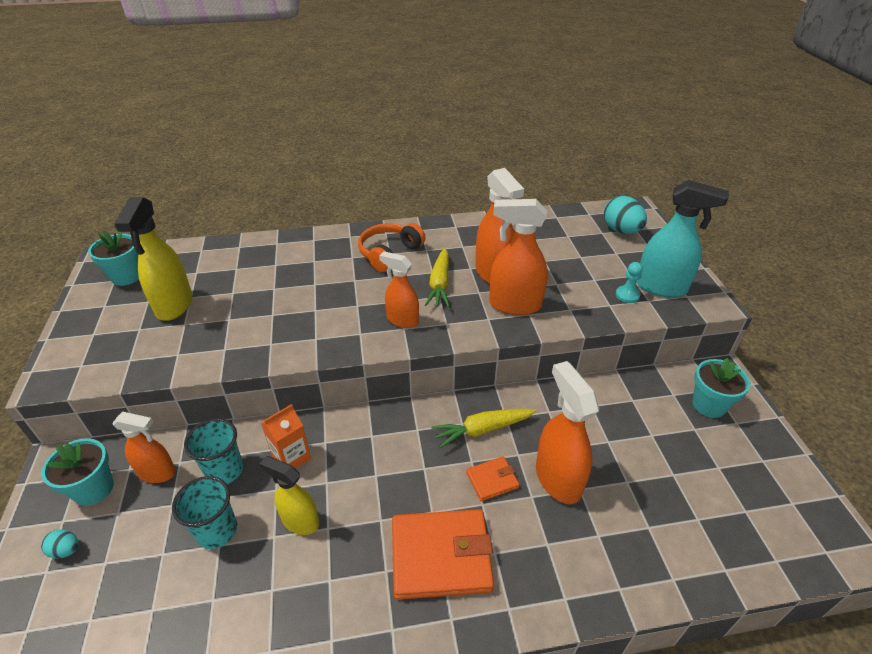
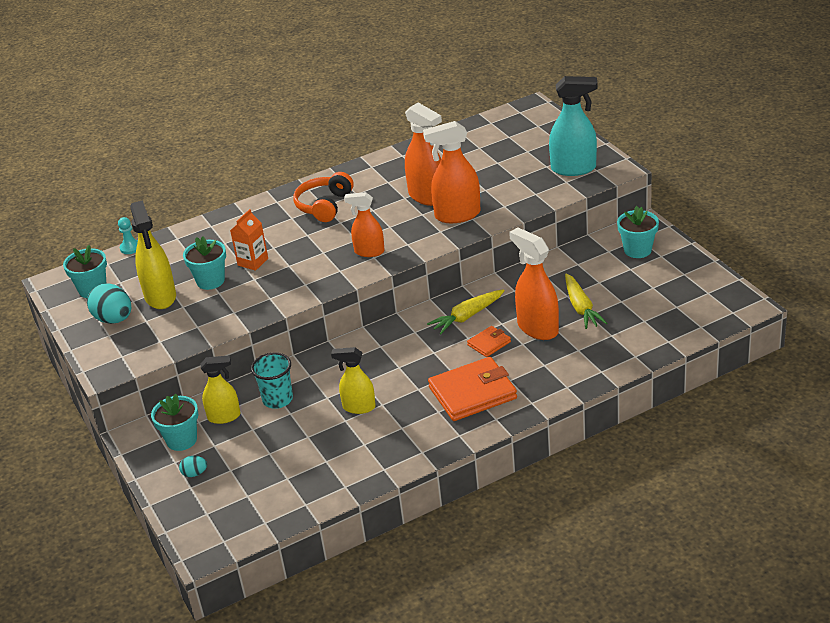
camera: 15 degrees left, 5 degrees down
orange spray bottle [112,412,176,483] -> yellow spray bottle [201,355,240,424]
turquoise cup [172,476,237,549] -> none
orange carton [261,404,311,469] -> orange carton moved to [230,209,268,271]
yellow carrot [425,248,450,307] -> yellow carrot moved to [565,273,607,329]
turquoise egg [604,196,647,234] -> turquoise egg moved to [87,283,131,324]
turquoise pawn [616,262,643,303] -> turquoise pawn moved to [118,217,138,254]
none -> turquoise flower pot [183,236,226,290]

